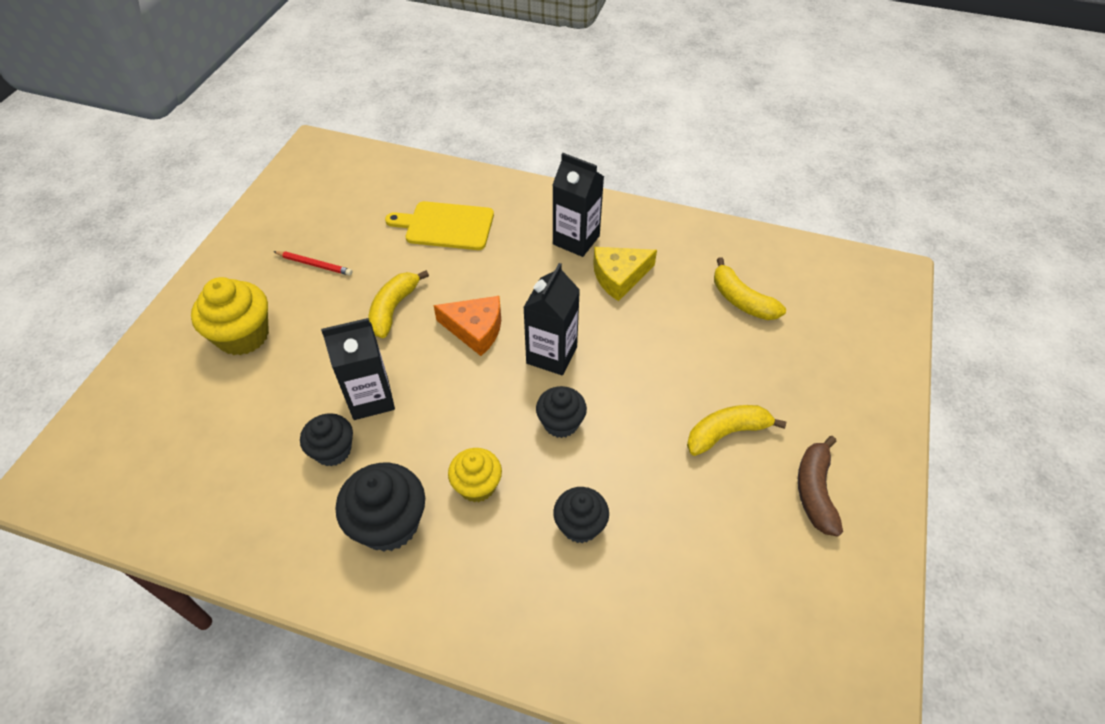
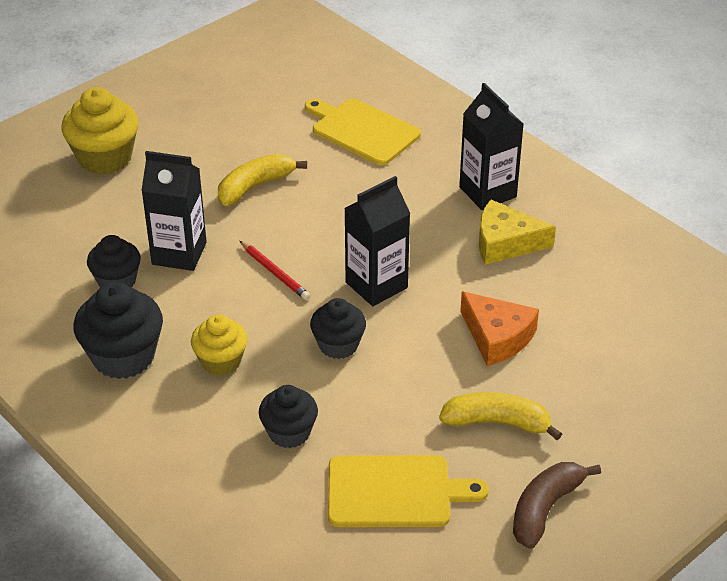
camera: 30 degrees right, 10 degrees down
red pencil [273,251,352,276] -> red pencil moved to [240,241,310,300]
orange cheese [434,296,501,356] -> orange cheese moved to [460,291,539,366]
yellow banana [714,258,786,320] -> none
none -> yellow cutting board [328,455,489,527]

